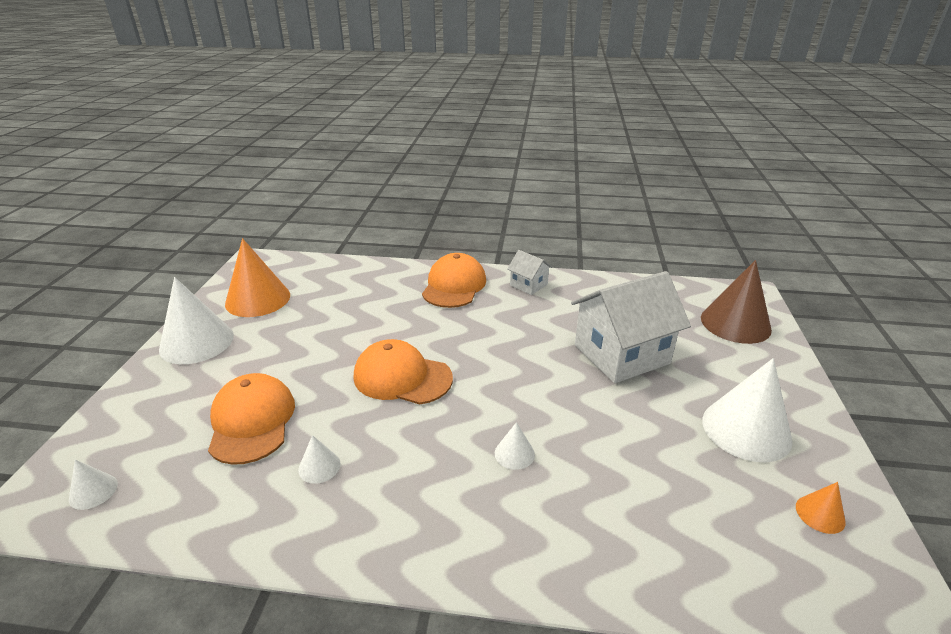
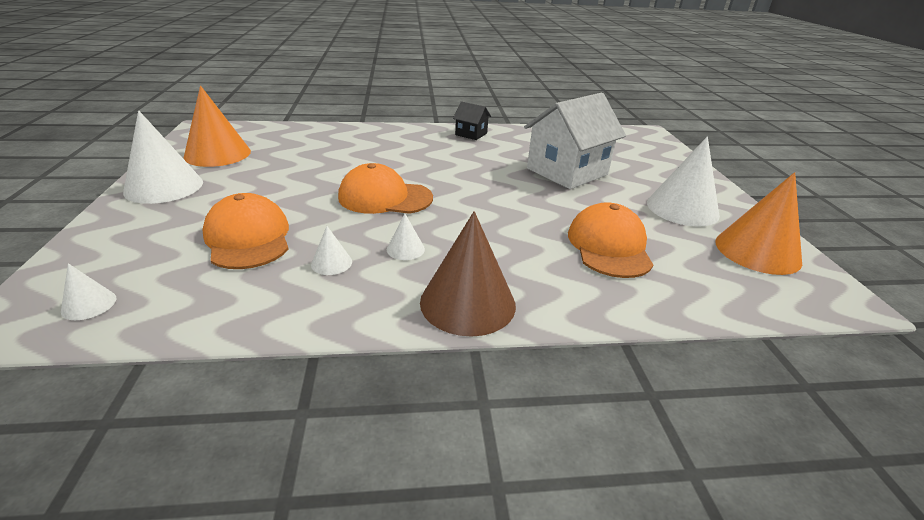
camera: 15 degrees left, 0 degrees up
orange cap [422,253,486,308] -> orange cap moved to [568,202,653,278]
white cone [495,422,535,470] -> white cone moved to [387,214,425,260]
white house [507,250,553,295] -> black house [453,101,491,140]
brown cone [701,260,772,344] -> brown cone moved to [420,211,516,337]
orange cone [796,482,846,534] -> orange cone [715,172,802,275], size x2.19

